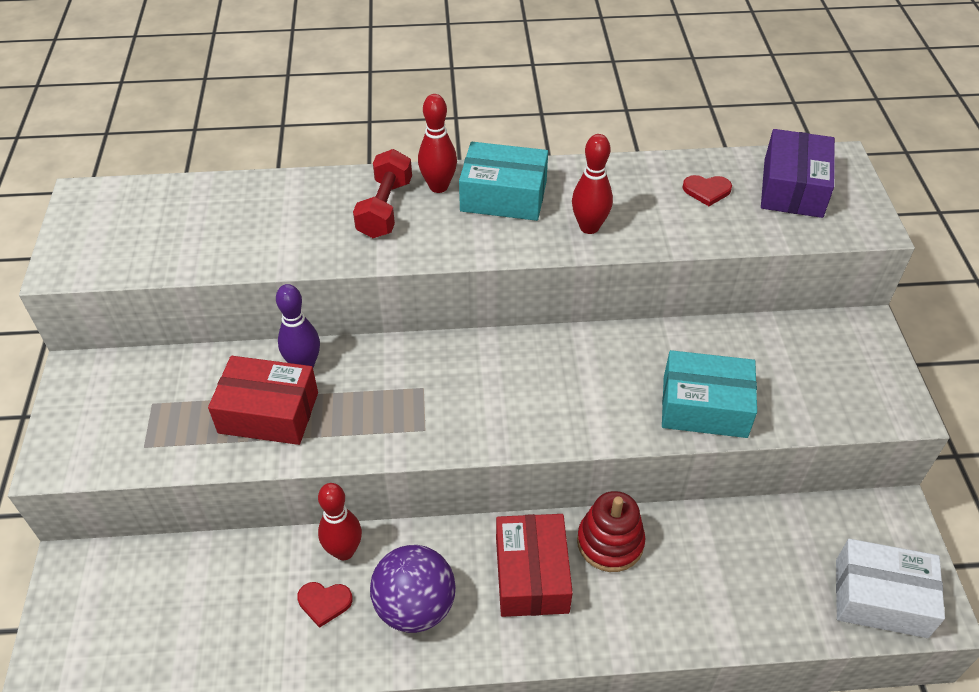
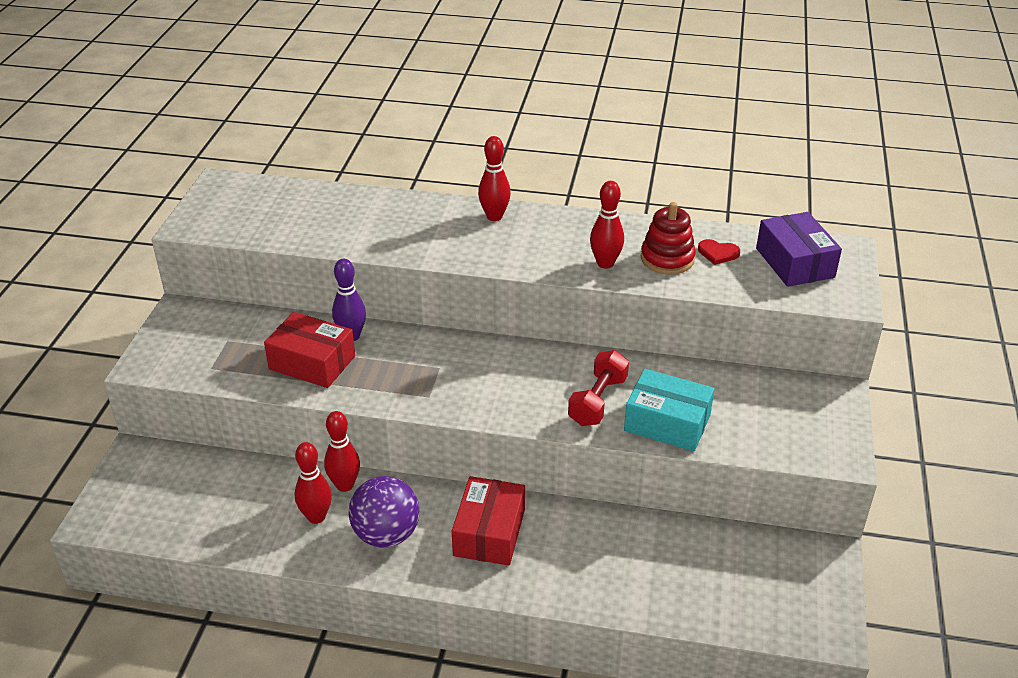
camera: 15 degrees right, 10 degrees down
red heart [297,582,353,628] -> red bowling pin [295,442,332,524]
red dumbbell [353,149,412,238] -> red dumbbell moved to [568,350,629,426]
turquoise box [459,142,548,221] -> none
red stacking toy [577,491,645,572] -> red stacking toy moved to [641,202,696,274]
purple box [761,129,835,218] -> purple box turned 45 degrees counterclockwise [756,212,842,287]
white box [836,539,945,638] -> none

